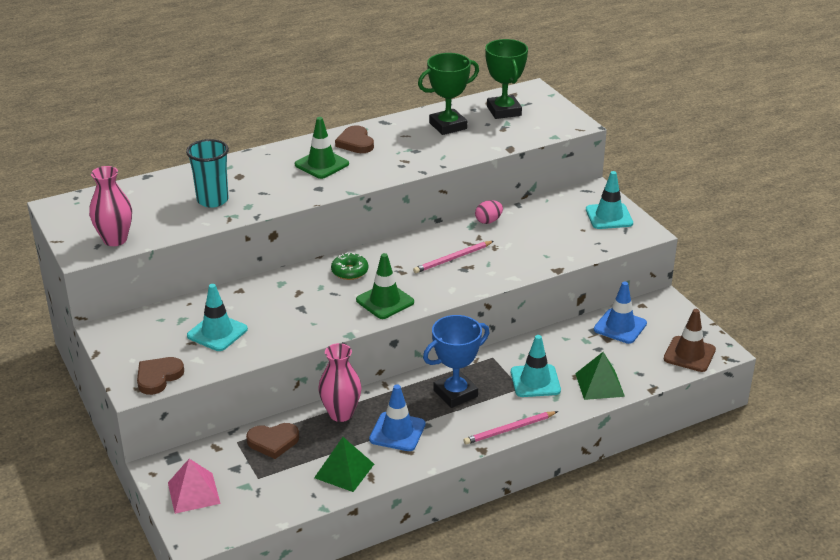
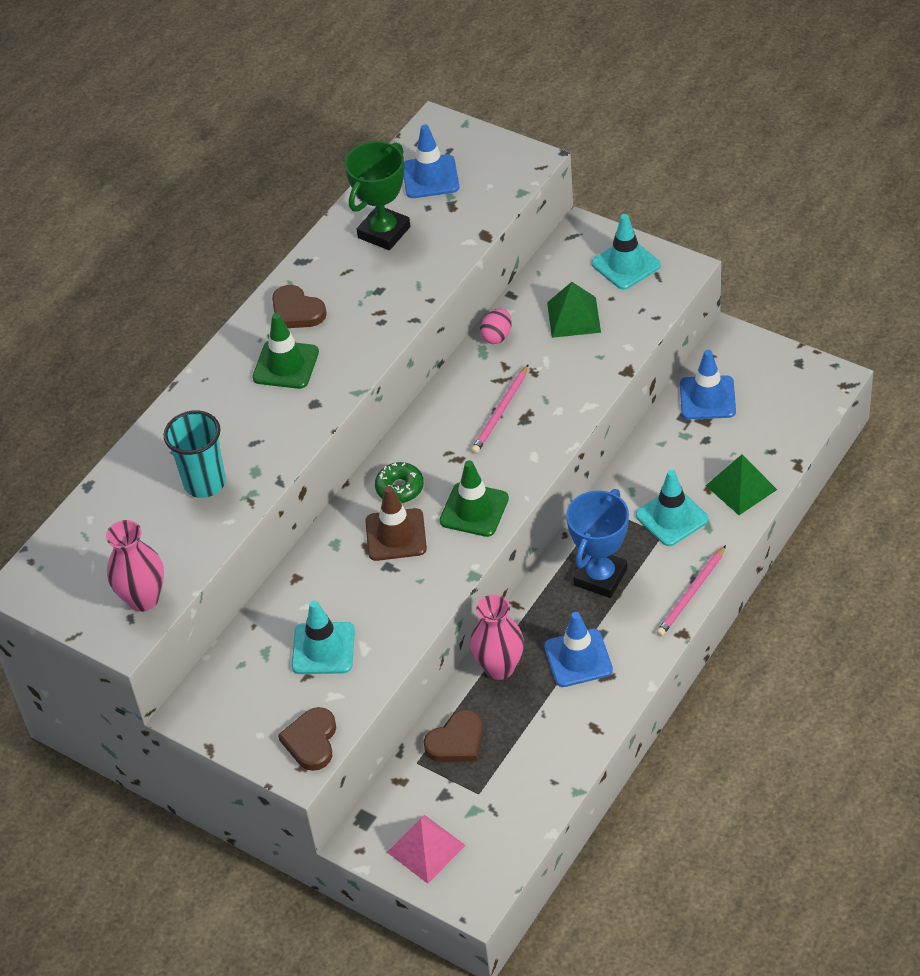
camera: 25 degrees left, 15 degrees up
green pyramid [314,437,374,492] -> green pyramid moved to [547,282,601,338]
green trophy [485,39,528,119] -> blue traffic cone [404,125,459,198]
brown traffic cone [664,309,716,372] -> brown traffic cone moved to [365,486,427,561]

